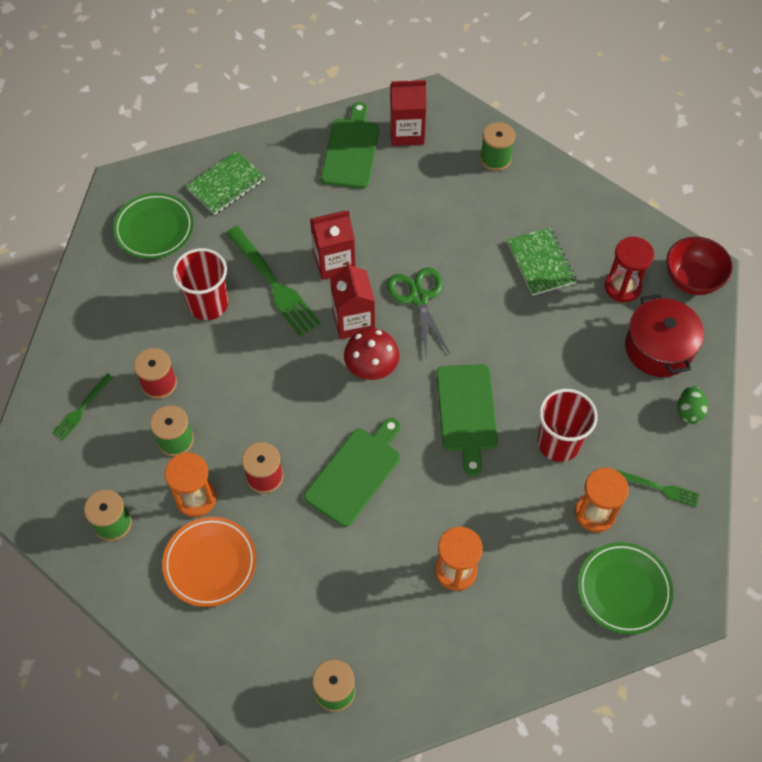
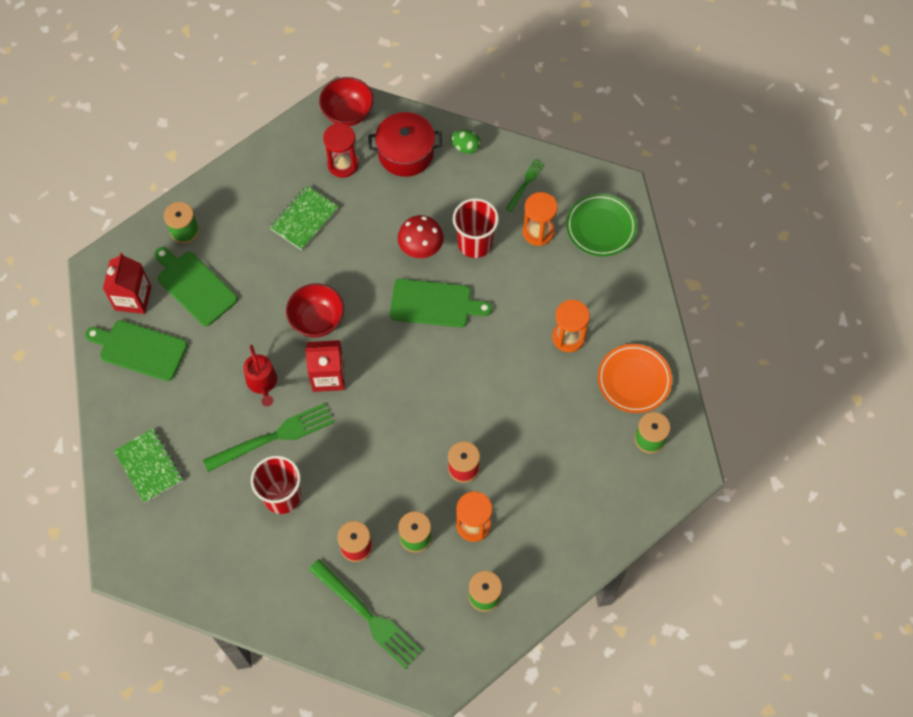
camera: 80 degrees left, 5 degrees up
green fork [52,373,114,440] -> green fork [309,559,422,669], size x1.89
green plate [113,193,194,259] -> none
orange plate [162,517,256,607] -> orange plate moved to [598,344,672,413]
green cutting board [304,418,400,527] -> green cutting board moved to [155,247,238,326]
red carton [310,210,355,280] -> red watering can [243,345,277,406]
red mushroom [344,328,399,380] -> red mushroom moved to [398,215,444,258]
green scissors [387,267,450,358] -> red bowl [286,284,344,337]
green notebook [507,227,577,296] -> green notebook turned 45 degrees counterclockwise [270,186,339,250]

